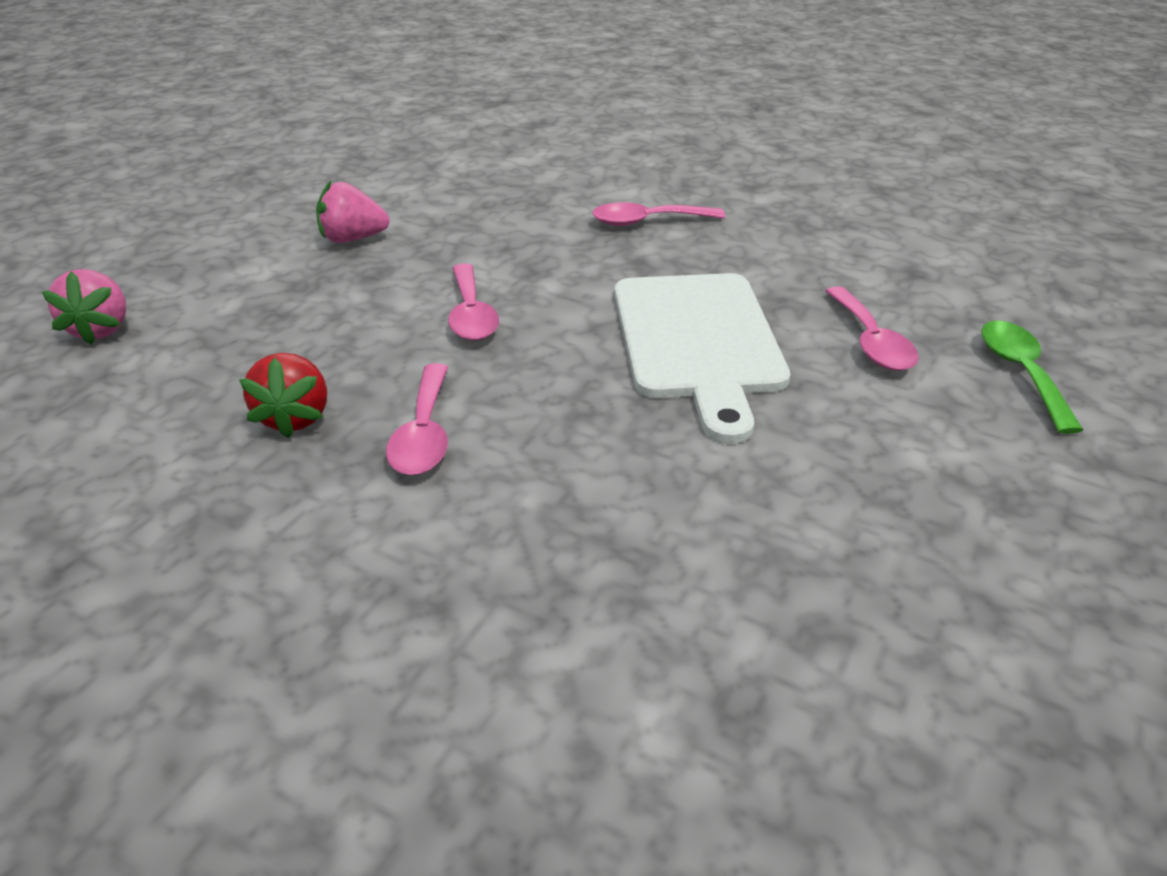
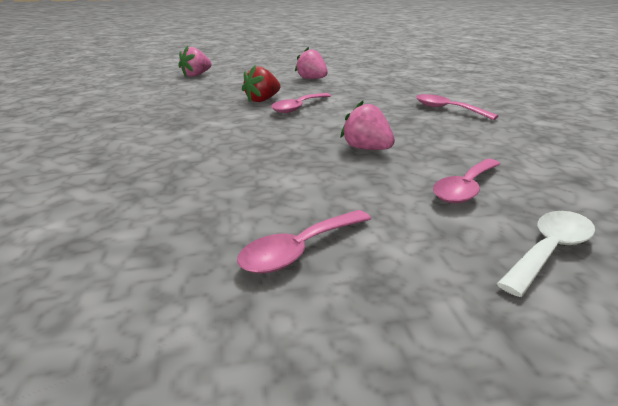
camera: 50 degrees right, 10 degrees down
red strawberry [239,353,327,439] -> red strawberry moved to [242,65,281,102]
pink spoon [386,363,448,475] -> pink spoon moved to [237,210,371,274]
white cutting board [615,273,790,444] -> pink strawberry [340,101,395,150]
green spoon [981,320,1083,434] -> white spoon [497,211,595,297]

